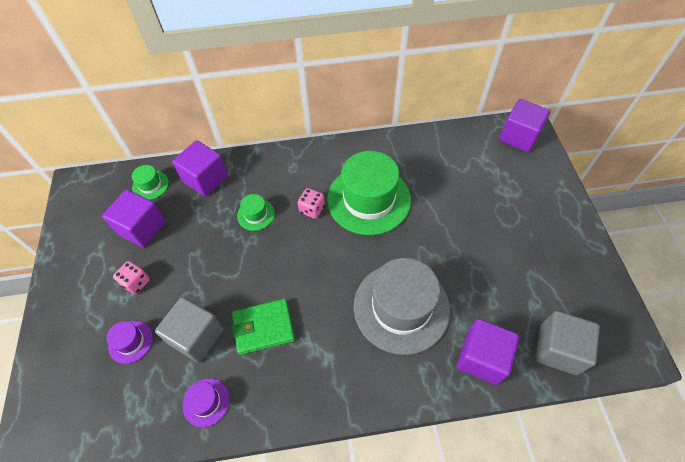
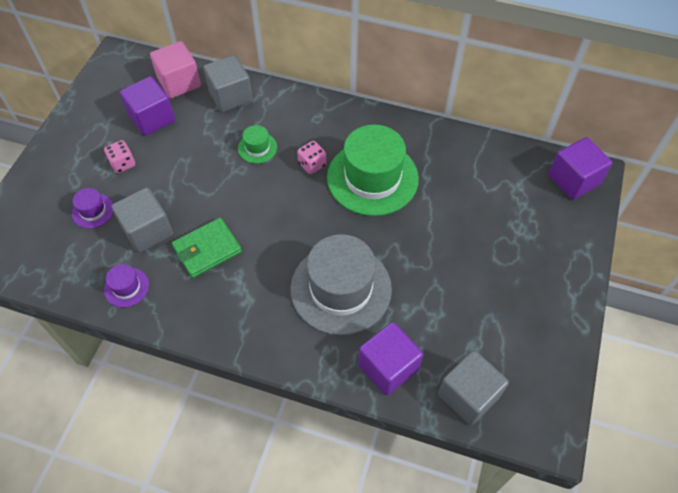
camera: 25 degrees right, 0 degrees up
green hat [132,165,169,200] -> pink cube [150,41,201,98]
purple cube [172,140,228,196] -> grey cube [203,55,253,112]
green wallet [232,299,295,355] -> green wallet turned 45 degrees counterclockwise [172,218,242,278]

